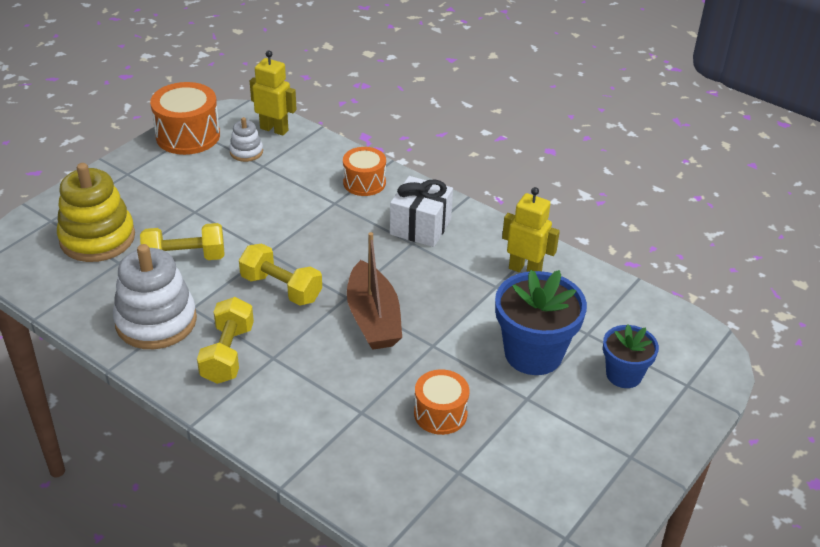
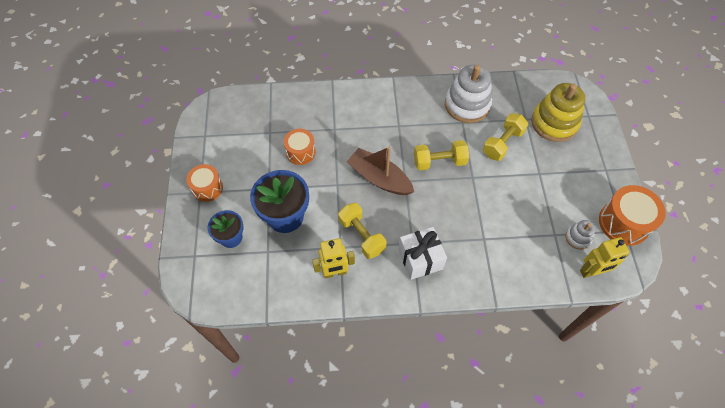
camera: 140 degrees right, 20 degrees up
yellow dumbbell [197,297,254,384] -> yellow dumbbell moved to [338,203,387,259]
orange drum [343,147,386,196] -> orange drum moved to [186,164,223,202]

